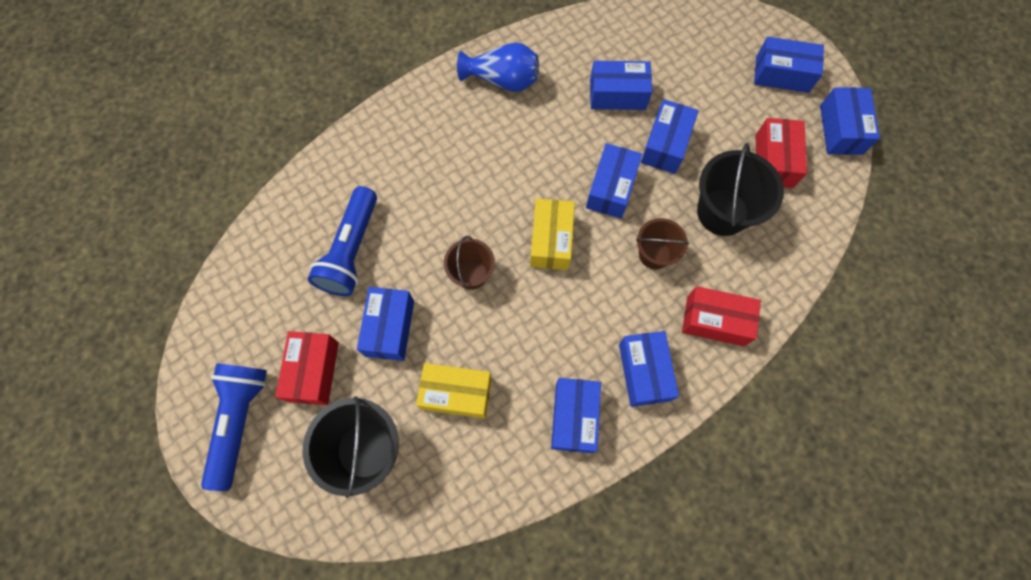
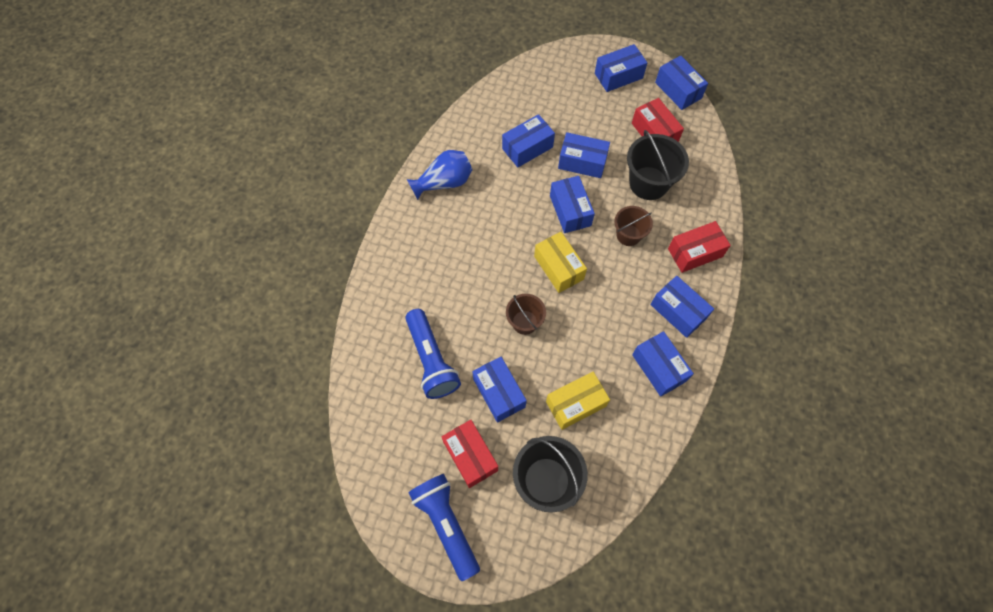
camera: 35 degrees left, 5 degrees down
blue box [641,99,699,174] -> blue box turned 60 degrees counterclockwise [558,132,610,178]

